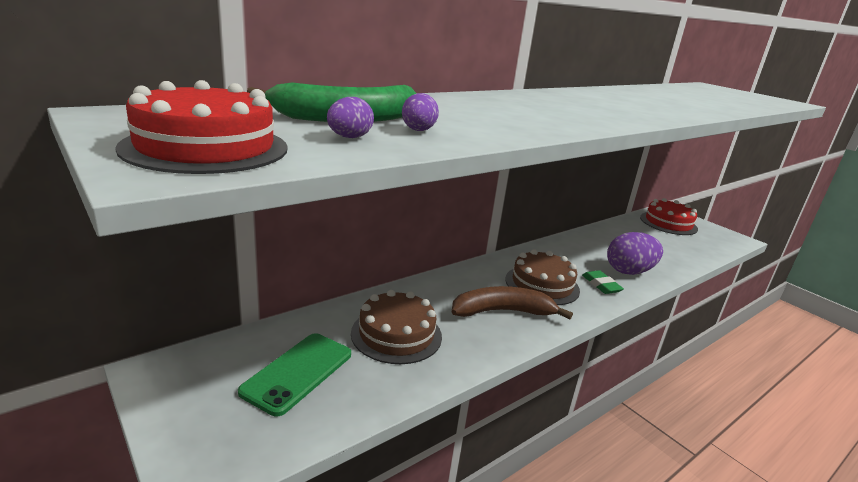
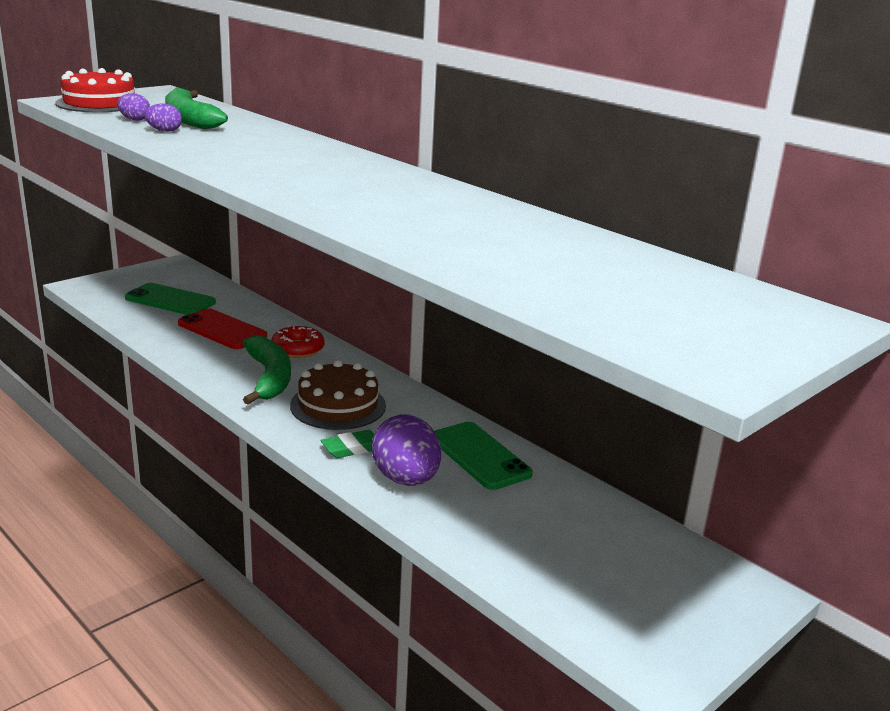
camera: 85 degrees right, 0 degrees up
brown cake [351,290,442,364] -> red phone [178,308,267,349]
brown banana [451,286,573,320] -> green banana [242,335,291,405]
red cake [640,198,698,235] -> none
none -> red donut [271,325,325,358]
none -> green phone [434,422,533,490]

